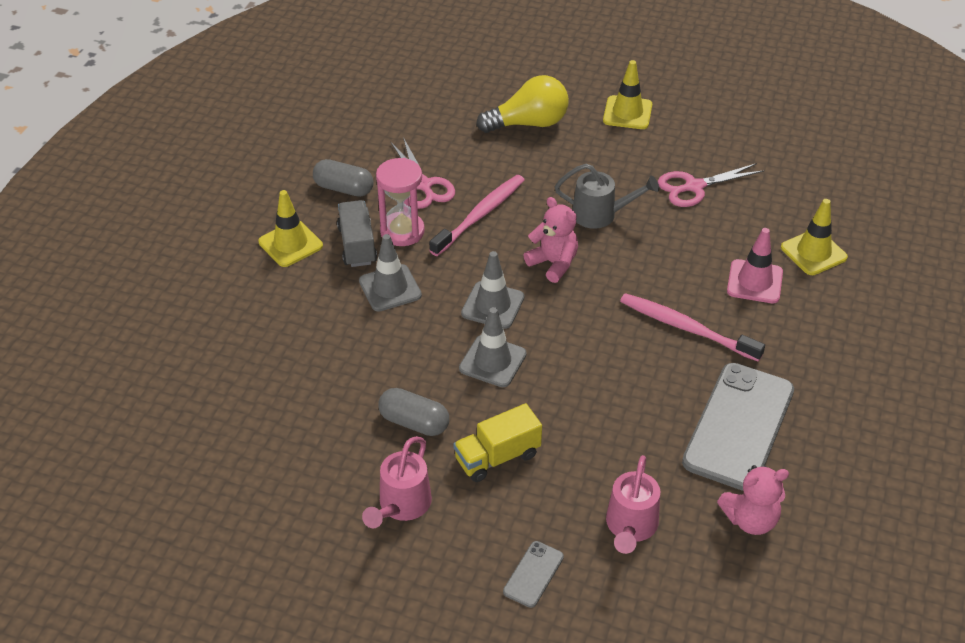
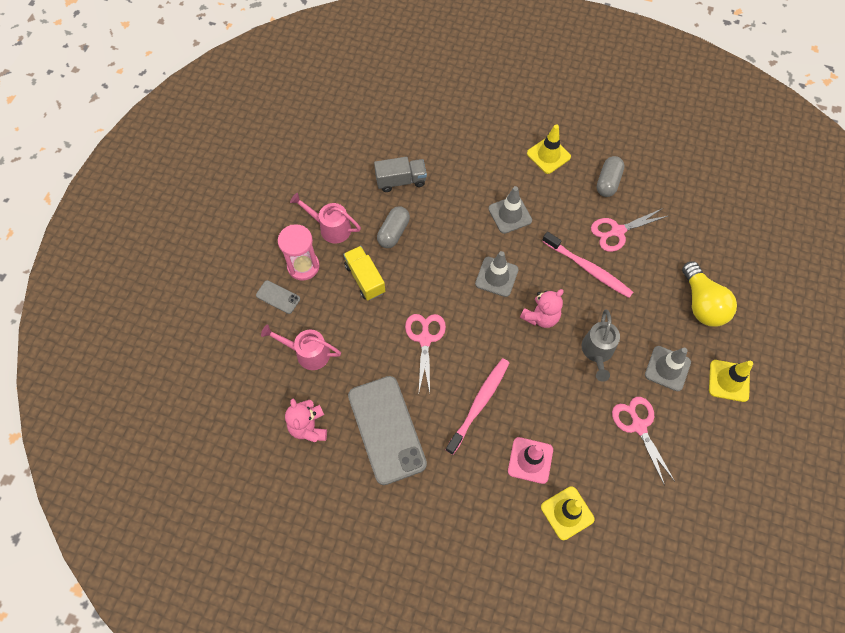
camera: 90 degrees right, 20 degrees up
grey truck [337,200,377,267] -> grey truck moved to [374,157,427,192]
pink hourglass [376,158,425,246] -> pink hourglass moved to [278,224,320,281]
grey traffic cone [459,307,527,387] -> grey traffic cone moved to [645,346,691,391]
grey phone [682,363,794,491] -> grey phone turned 45 degrees clockwise [348,376,427,485]
none -> pink scissors [405,314,446,393]

